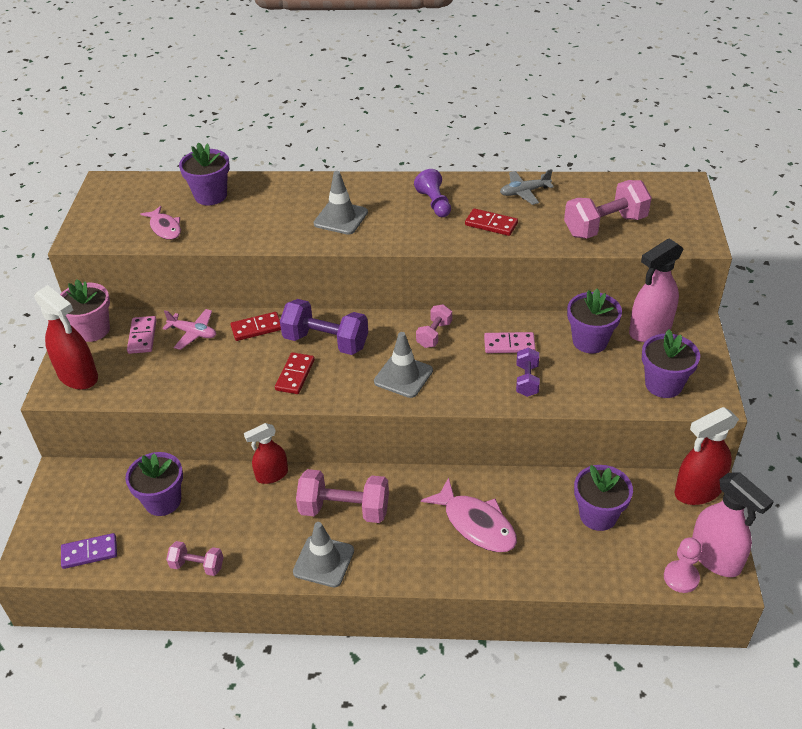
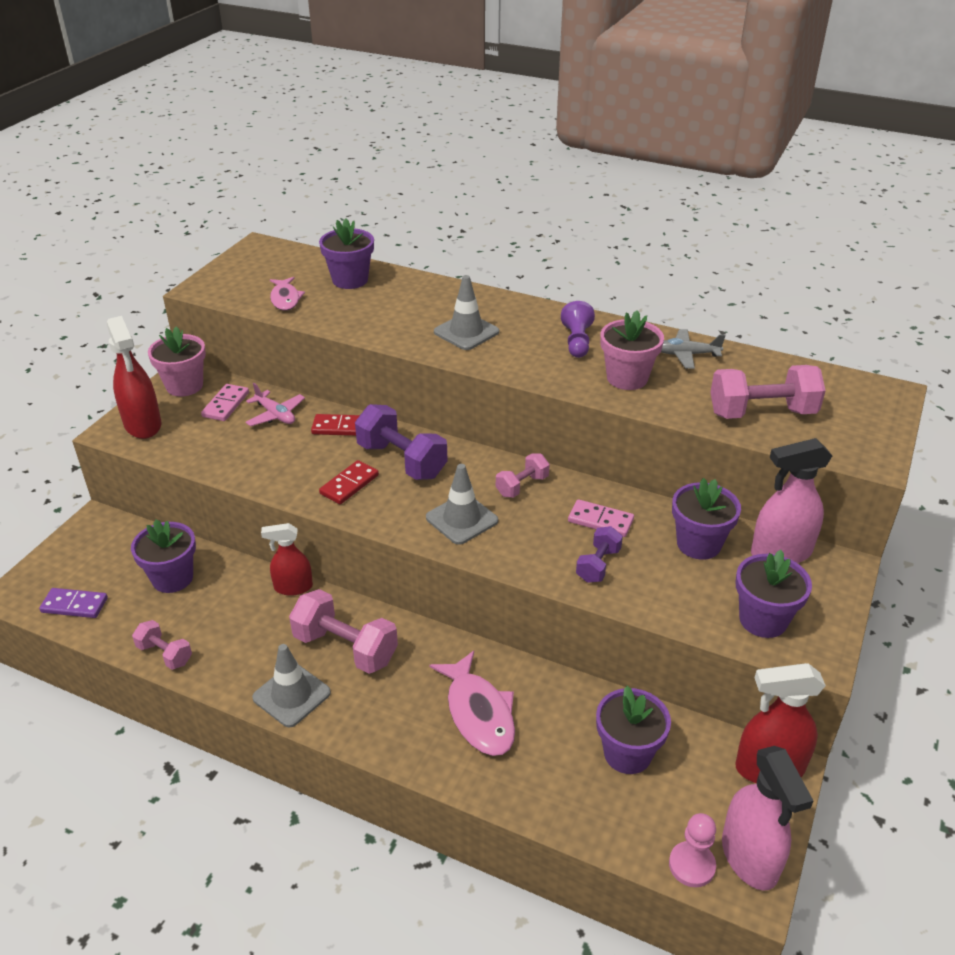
camera: 20 degrees right, 5 degrees down
red domino [465,208,518,236] -> pink flower pot [601,310,664,390]

